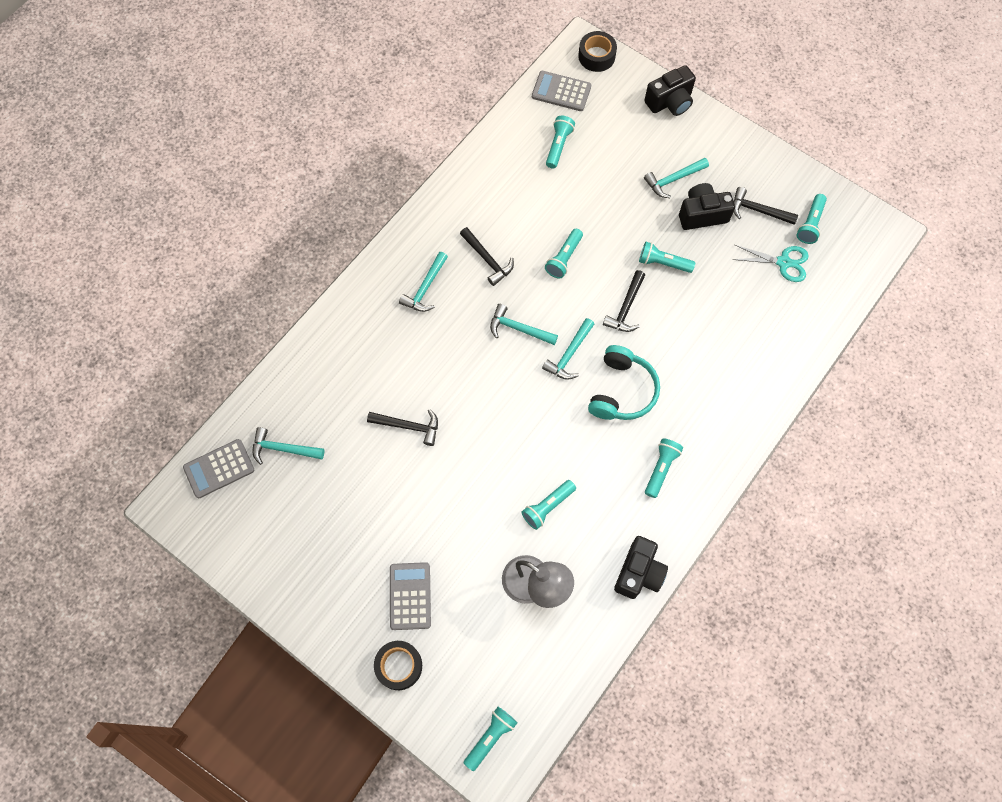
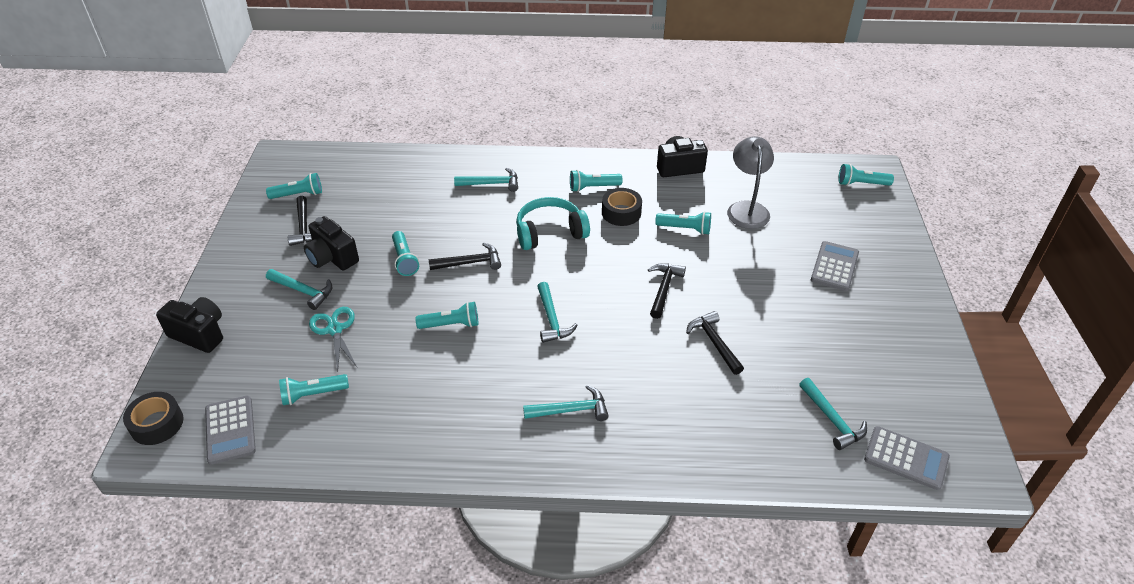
camera: 125 degrees left, 25 degrees down
black tape [374,641,422,690] -> black tape moved to [602,188,642,226]
grey calculator [390,562,431,630] -> grey calculator turned 150 degrees clockwise [811,241,859,291]
black hammer [460,227,514,286] -> black hammer moved to [648,263,686,319]
turquoise hammer [542,318,594,380] -> turquoise hammer moved to [454,168,518,192]
turquoise scissors [732,245,808,282] -> turquoise scissors moved to [309,307,357,371]

